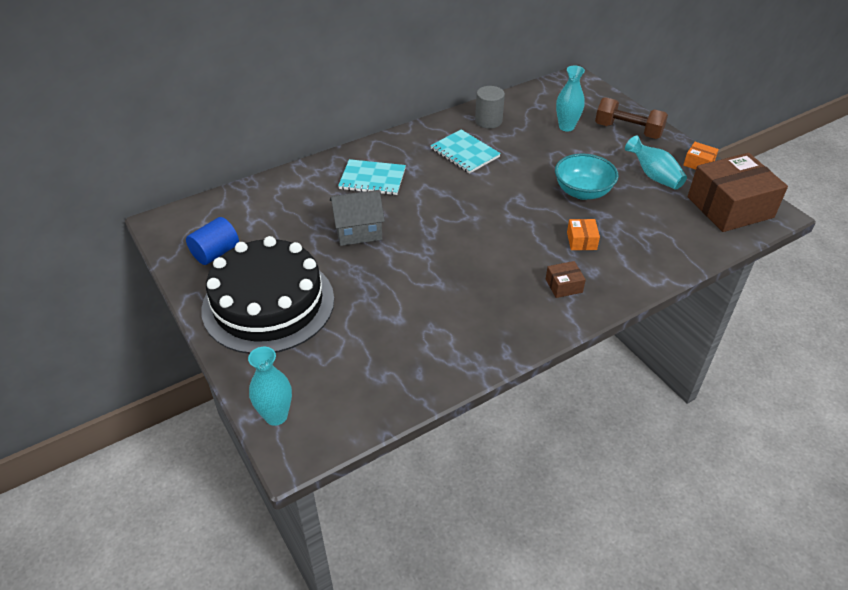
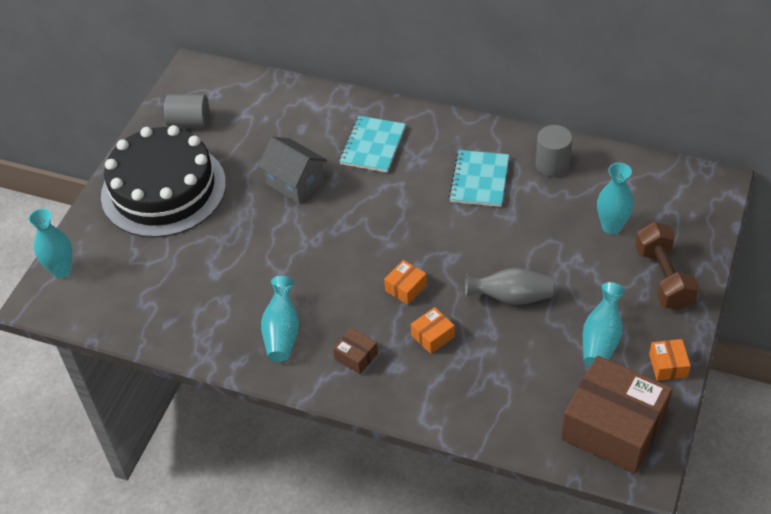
camera: 55 degrees right, 5 degrees up
blue cylinder [186,217,239,265] -> grey cylinder [164,94,209,127]
turquoise notebook [338,159,406,195] -> turquoise notebook turned 45 degrees clockwise [339,116,406,173]
turquoise bowl [555,154,618,200] -> grey vase [465,268,554,305]
none -> turquoise vase [261,276,299,362]
none -> orange box [384,260,427,305]

